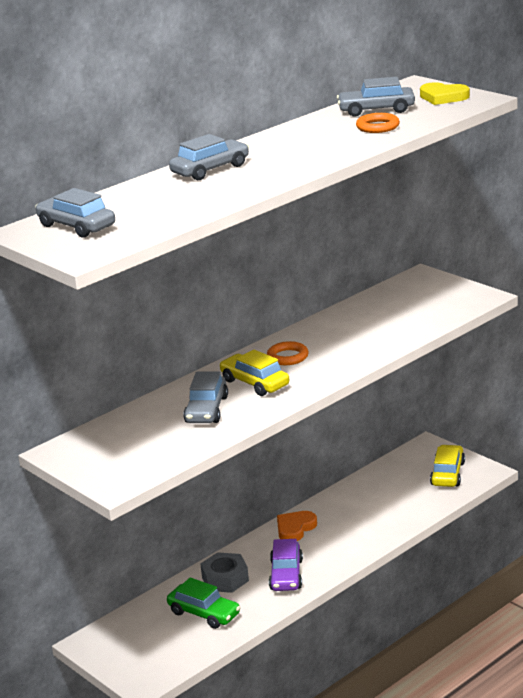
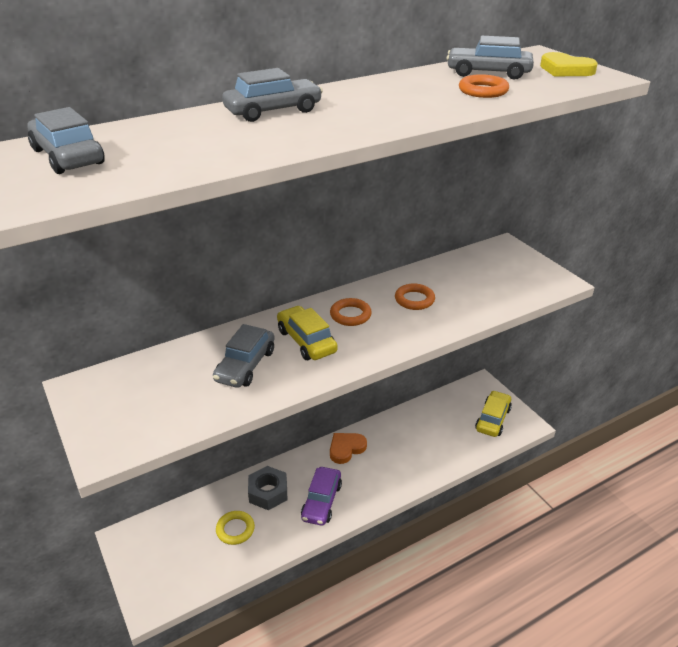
camera: 10 degrees right, 10 degrees up
green car [167,577,241,629] -> yellow ring [216,511,255,545]
none -> orange ring [395,283,435,310]

